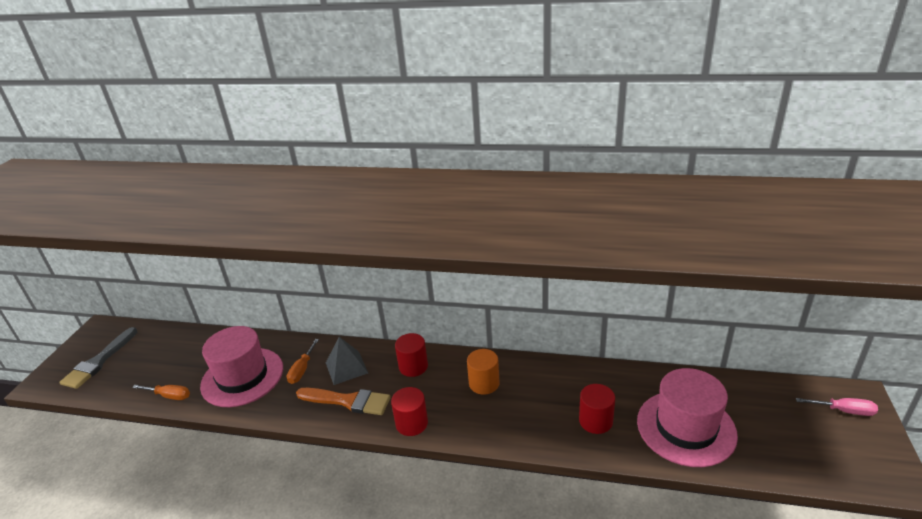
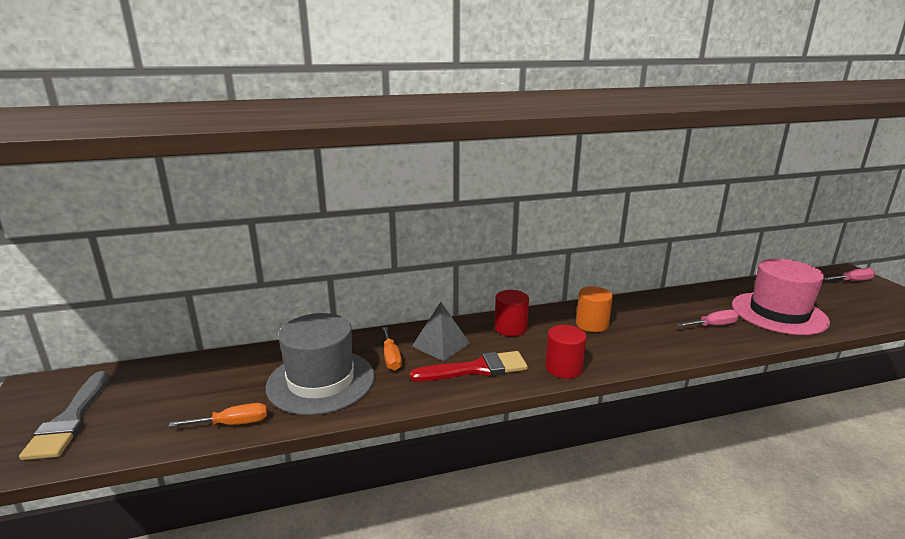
camera: 30 degrees left, 10 degrees down
pink hat [200,326,283,407] -> grey hat [265,313,375,415]
orange brush [296,388,391,415] -> red brush [410,351,528,381]
red cylinder [579,384,615,434] -> pink screwdriver [677,310,739,327]

